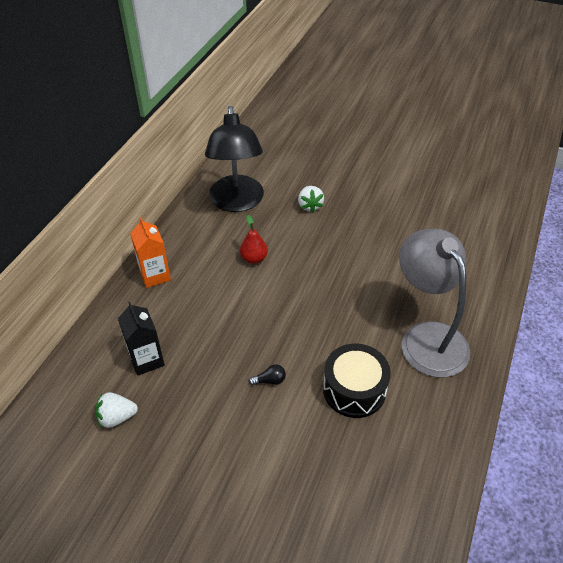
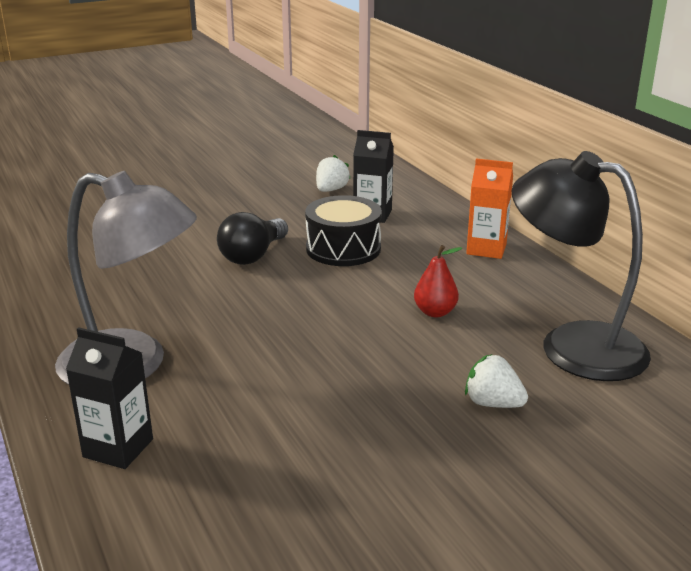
camera: 130 degrees right, 20 degrees down
black light bulb [248,364,286,385] -> black light bulb [217,212,288,265], size x2.11
black drum [323,344,391,418] -> black drum moved to [305,195,382,266]
none -> black carton [66,327,153,469]

